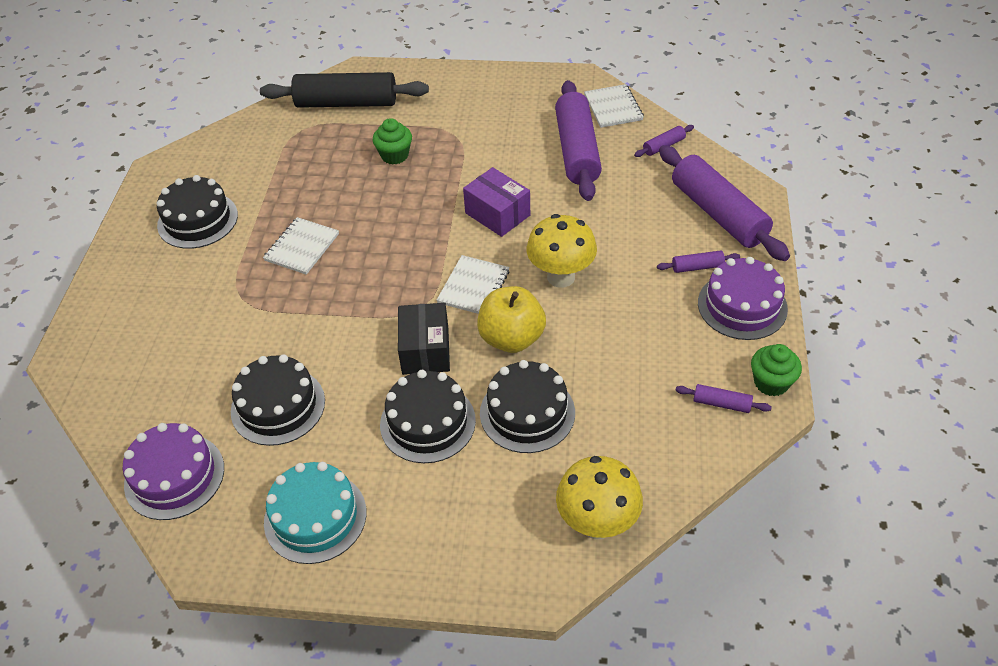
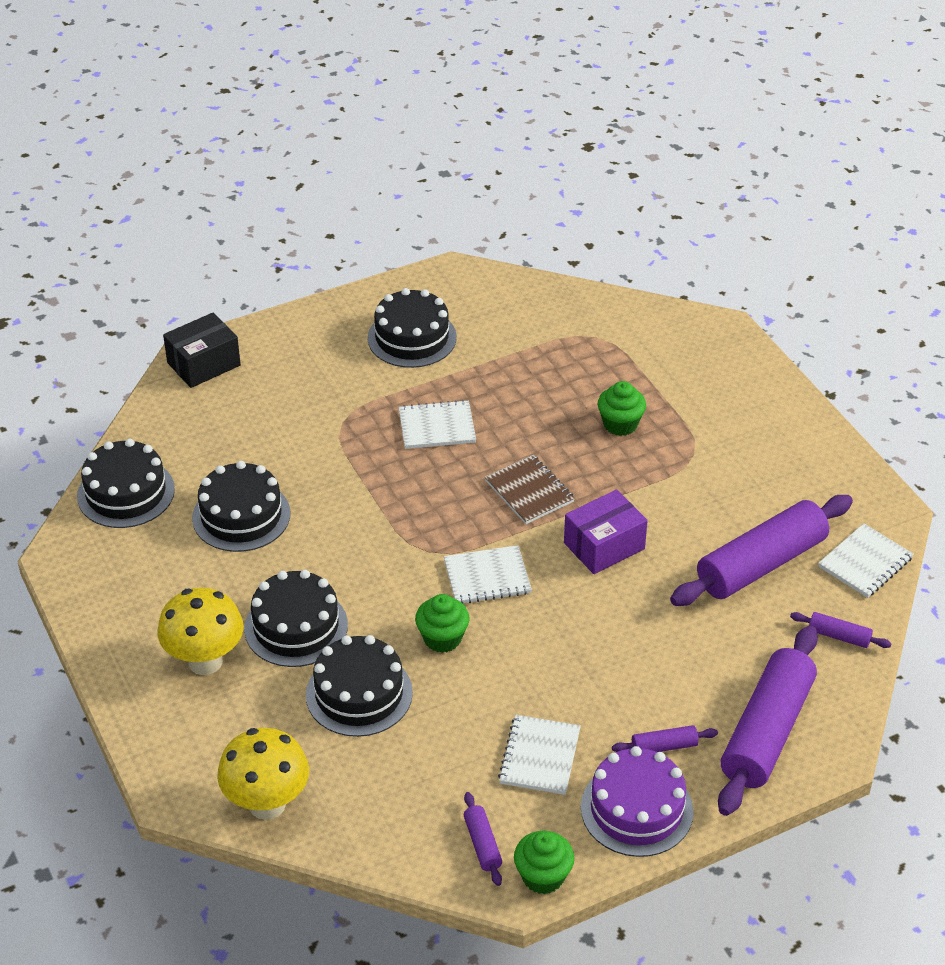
camera: 55 degrees right, 5 degrees down
purple cake [123,423,224,520] -> black cake [77,439,175,528]
black rolling pin [260,72,429,108] -> none
turquoise cake [264,462,367,564] -> none
black box [398,303,450,375] -> black box moved to [163,312,241,388]
purple box [463,167,530,237] -> purple box turned 45 degrees clockwise [564,489,648,574]
yellow apple [477,286,546,353] -> green cupcake [415,594,470,653]
yellow mushroom [527,214,597,288] -> yellow mushroom moved to [158,588,244,675]
purple rolling pin [657,250,740,273] -> purple rolling pin turned 60 degrees counterclockwise [612,725,718,752]
none -> brown notebook [485,455,575,524]
none -> white notebook [498,715,581,795]

